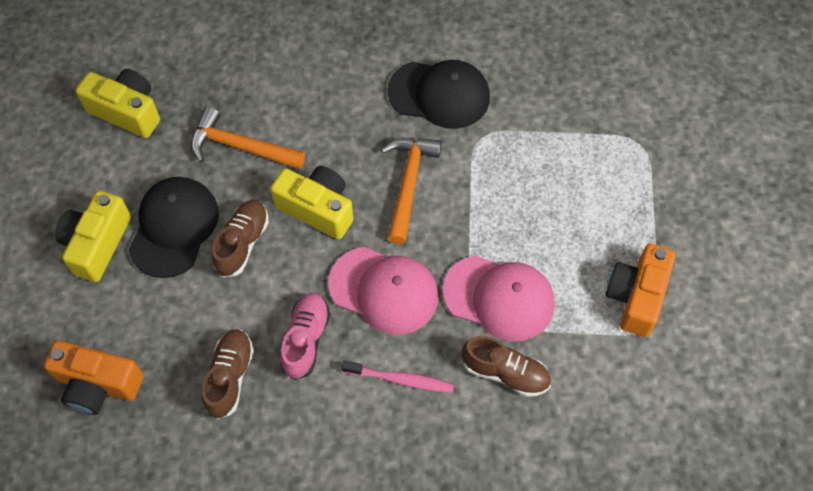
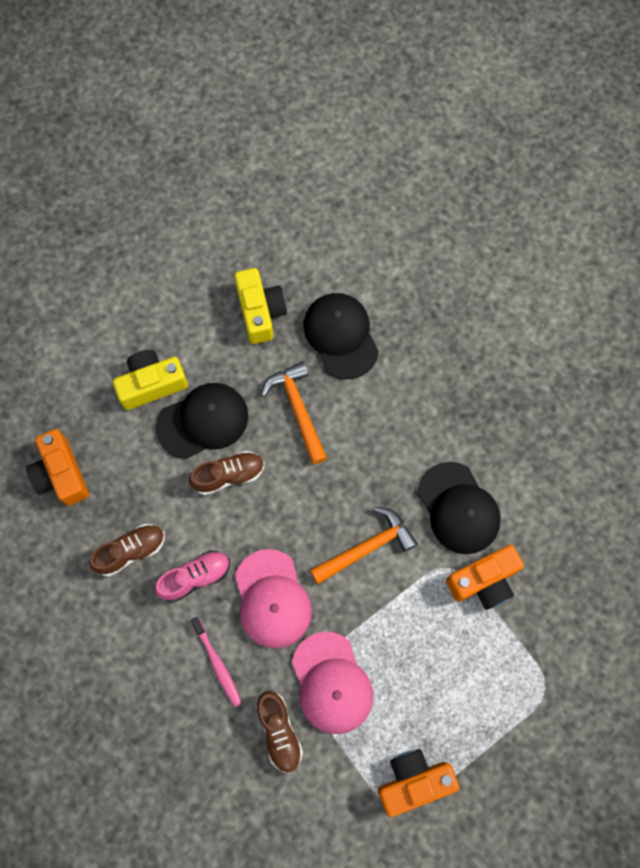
camera: 50 degrees right, 10 degrees up
yellow camera [270,166,353,239] -> none
none -> black cap [303,293,379,379]
none -> orange camera [446,545,524,610]

